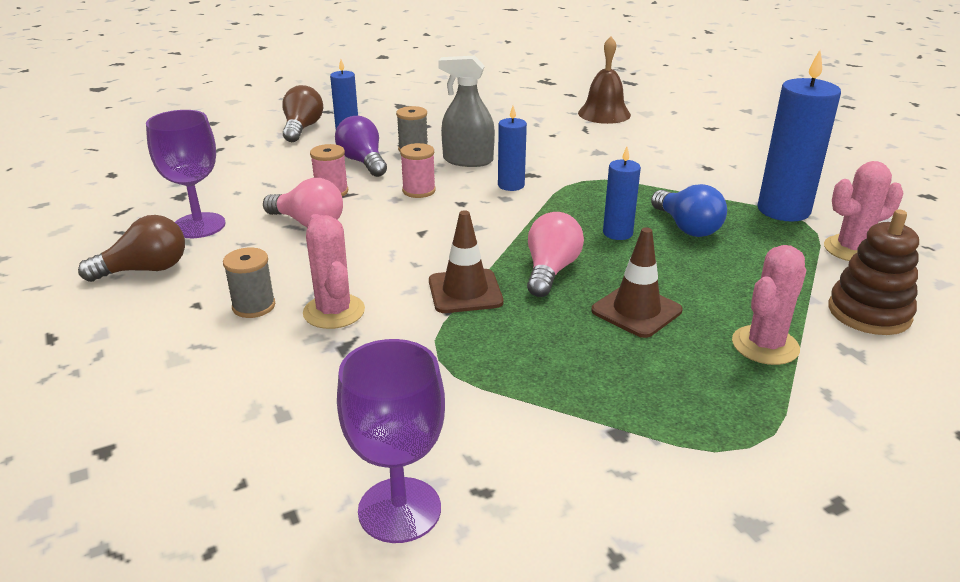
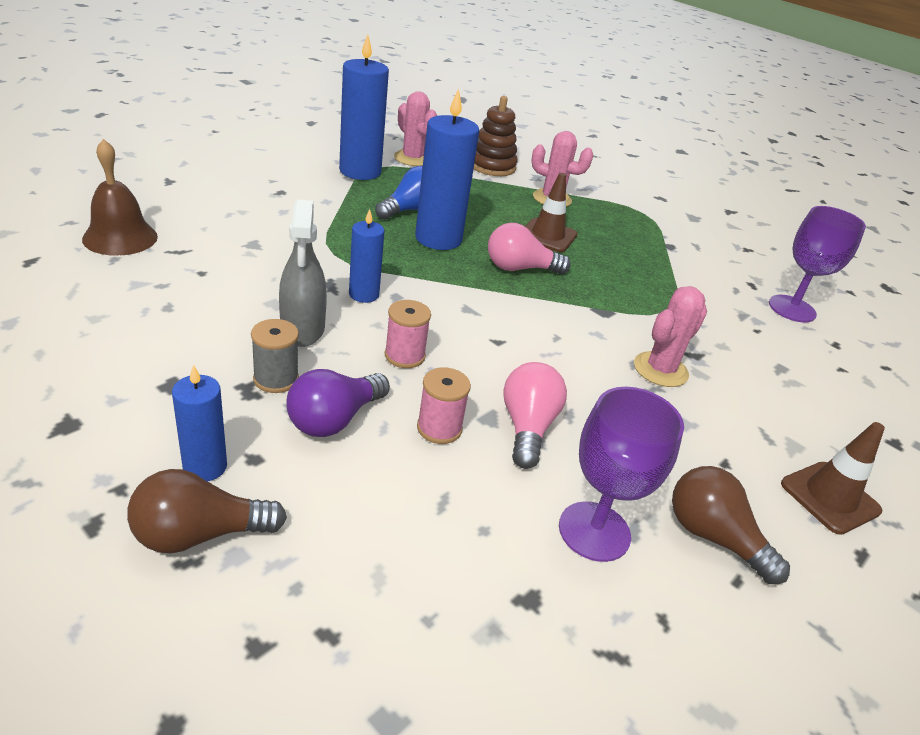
camera: 115 degrees left, 5 degrees up
grey spool [223,248,275,318] -> none
brown traffic cone [429,210,503,313] -> brown traffic cone moved to [781,422,885,535]
blue candle [603,147,641,240] -> blue candle [415,89,479,250], size x1.81

